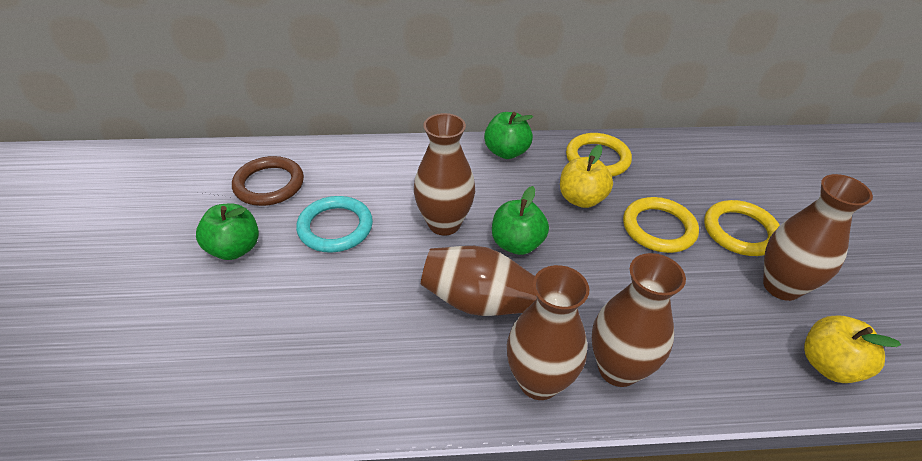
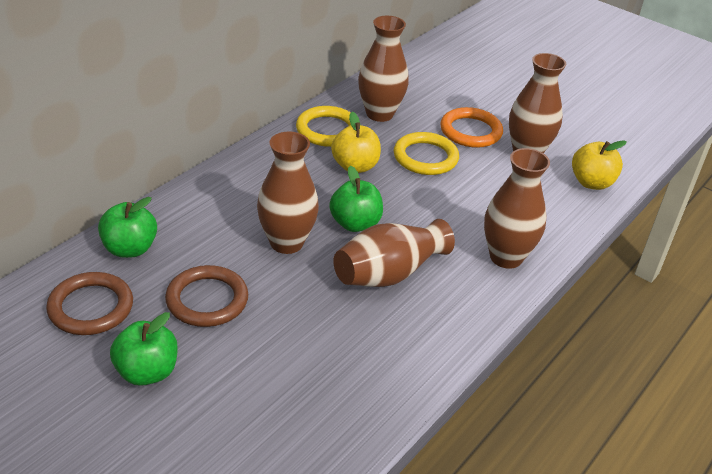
camera: 50 degrees left, 5 degrees down
turquoise ring [296,196,373,252] -> brown ring [165,265,248,327]
green apple [484,112,533,159] -> green apple moved to [98,197,157,258]
brown vase [507,265,589,400] -> brown vase moved to [358,16,409,122]
yellow ring [704,200,780,256] -> orange ring [440,107,503,148]

